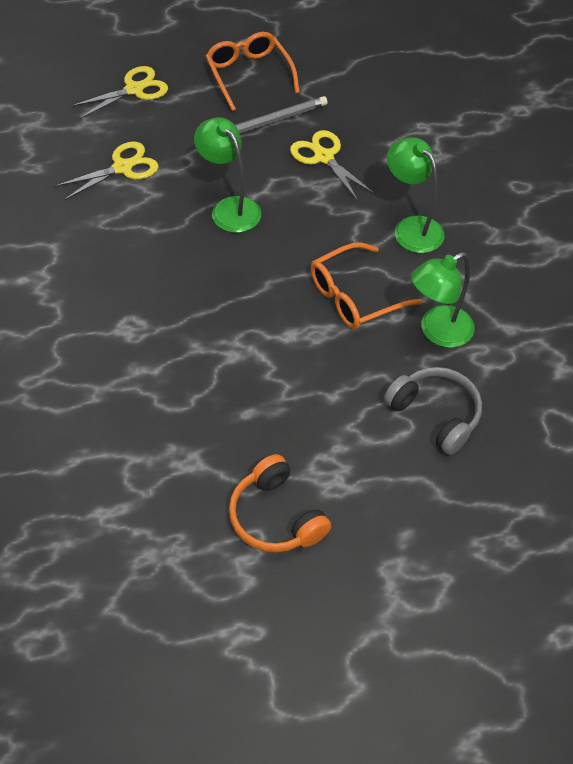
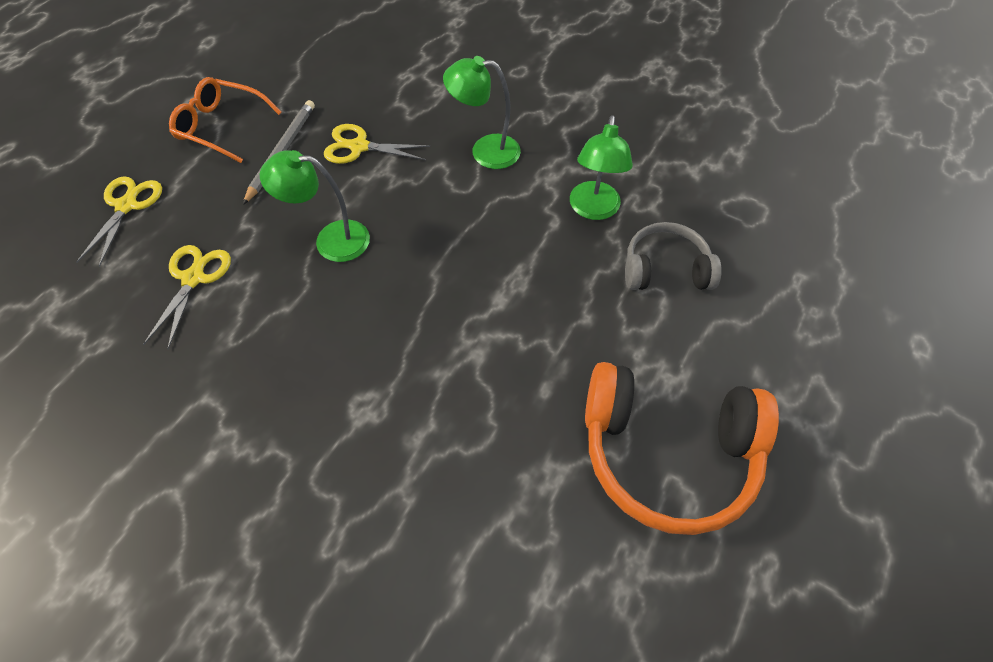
camera: 45 degrees left, 5 degrees up
orange headphones [229,454,331,553] -> orange headphones [585,362,779,535], size x1.70
orange glasses [310,242,423,329] -> none

